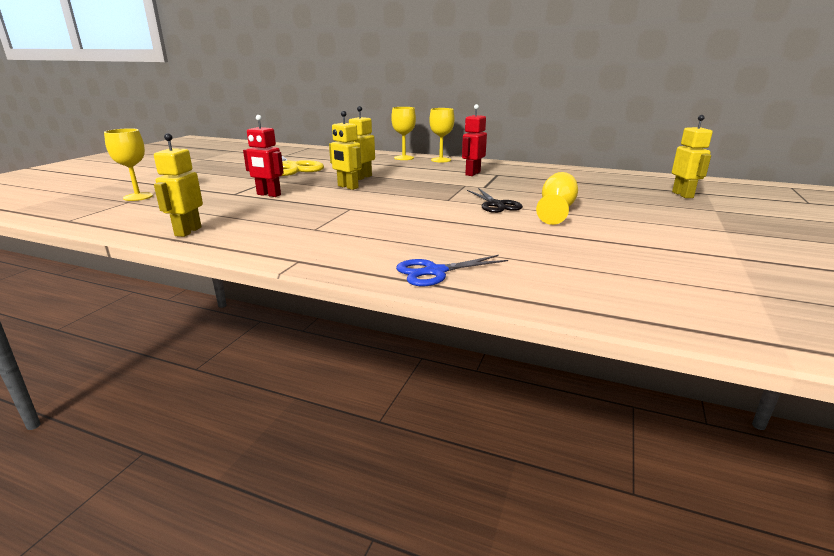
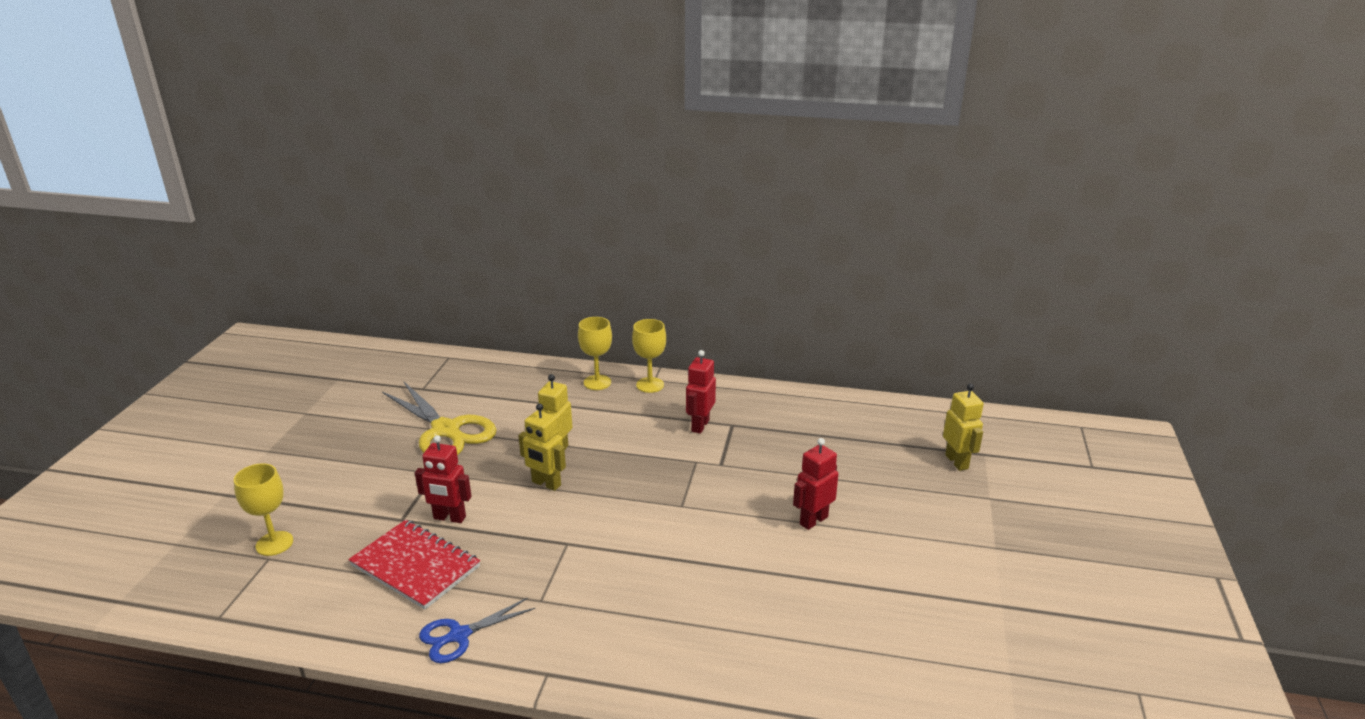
camera: 10 degrees left, 5 degrees up
yellow robot [154,133,203,237] -> none
blue scissors [396,255,508,286] -> blue scissors moved to [419,598,535,663]
black scissors [467,188,523,213] -> none
yellow goblet [536,172,578,225] -> red robot [793,438,838,530]
none -> red notebook [348,520,480,609]

